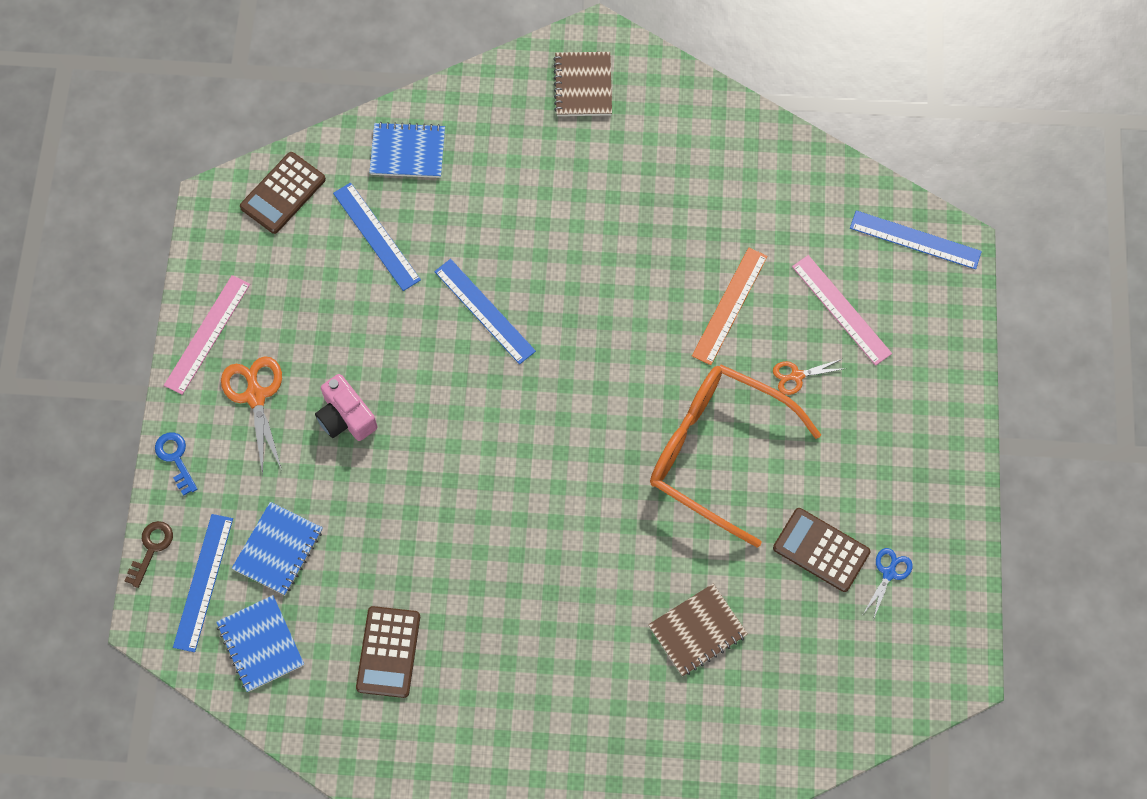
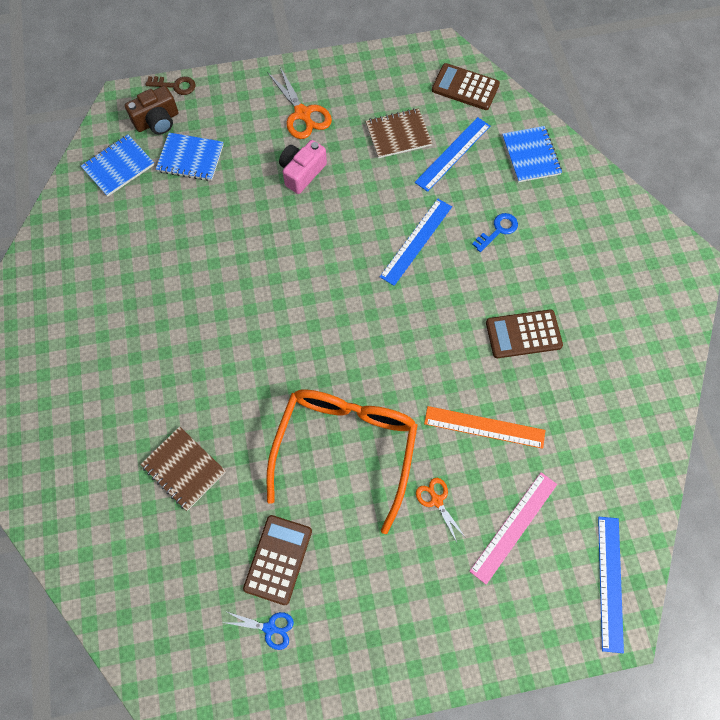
camera: 75 degrees right, 0 degrees up
blue key [155,432,197,496] -> blue key moved to [472,213,518,252]
pink ruler [164,275,250,395] -> none
blue ruler [173,514,233,652] -> brown camera [125,86,178,135]
orange scissors [221,356,282,476] -> orange scissors turned 90 degrees clockwise [267,67,332,139]
brown calculator [356,606,420,698] -> brown calculator moved to [486,310,563,358]
brown notebook [553,52,612,116] -> brown notebook moved to [365,108,432,158]

